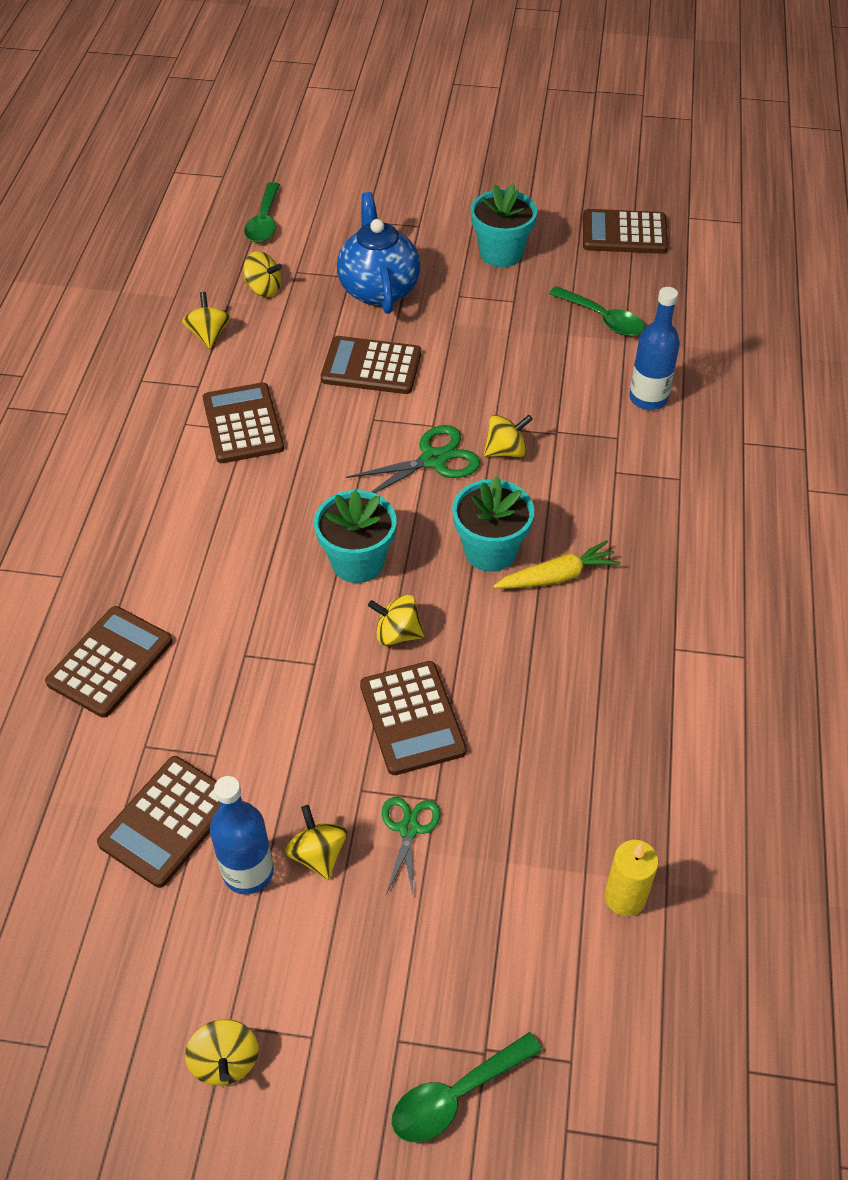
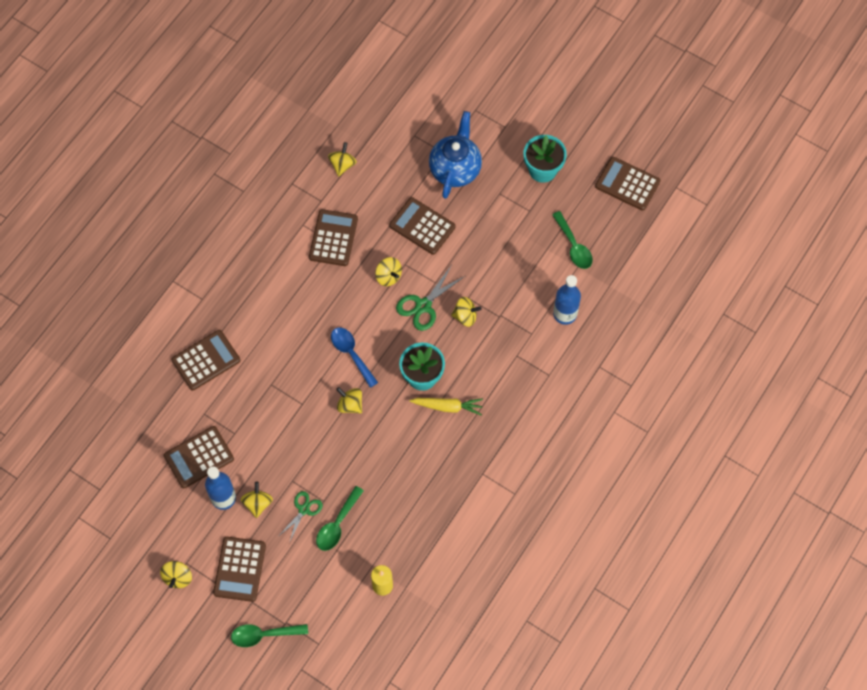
camera: 25 degrees right, 15 degrees up
green spoon [244,182,280,243] -> green spoon moved to [316,486,364,551]
yellow spinning top [244,251,282,297] -> yellow spinning top moved to [375,257,402,286]
turquoise flower pot [314,490,396,583] -> blue spoon [331,328,378,388]
green scissors [346,425,480,493] -> green scissors turned 135 degrees clockwise [396,265,465,331]
brown calculator [360,661,467,775] -> brown calculator moved to [213,537,266,602]

